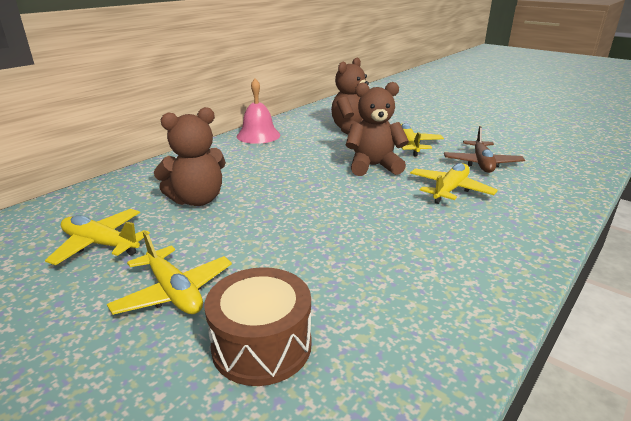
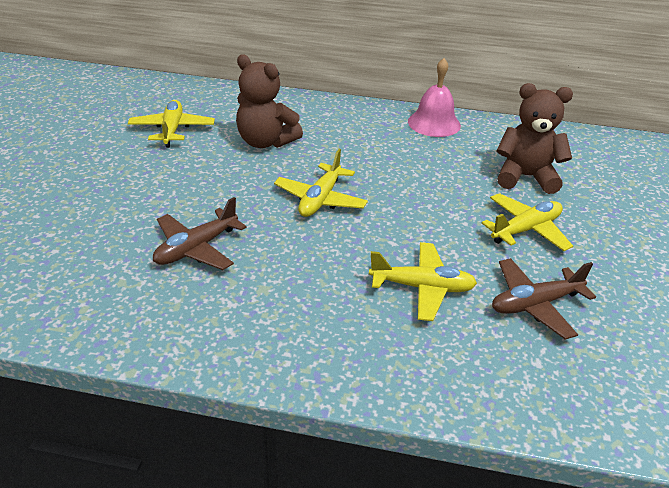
camera: 60 degrees right, 10 degrees up
yellow plane [107,231,232,315] -> yellow plane moved to [274,149,368,217]
brown drum [204,267,312,386] -> none
brown teddy bear [346,82,409,176] -> none
none -> brown plane [153,197,247,270]

